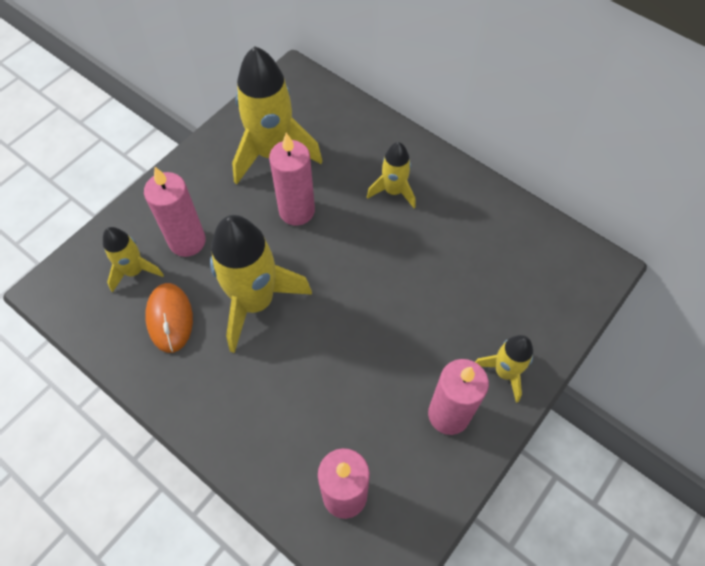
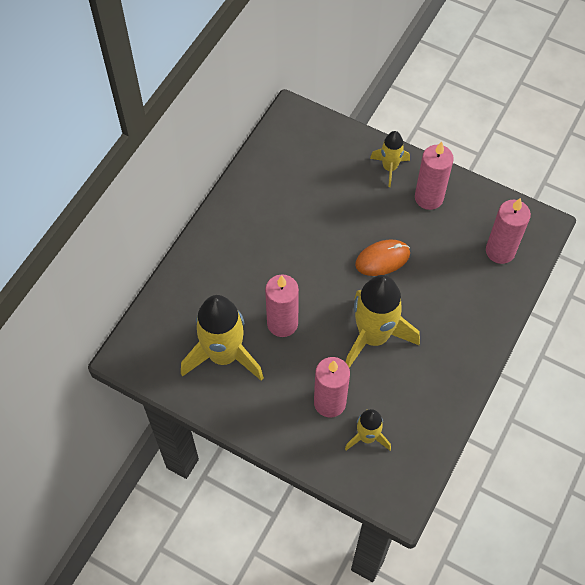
camera: 100 degrees left, 0 degrees up
orange mouse [145,283,193,353] -> orange mouse moved to [355,240,410,276]
yellow rocket [367,142,416,208] -> none

